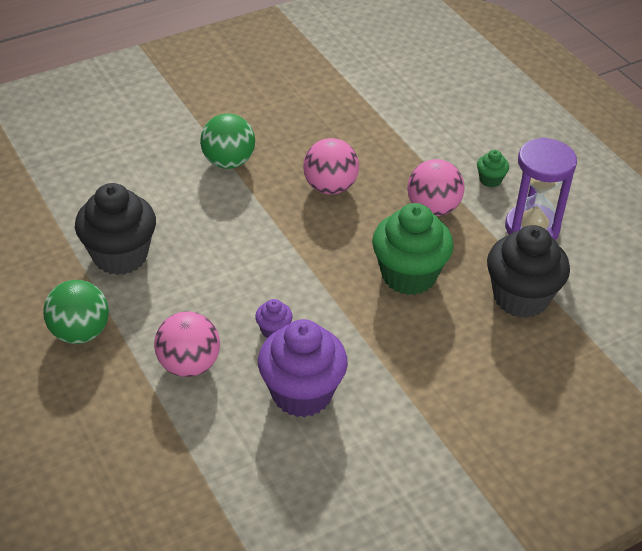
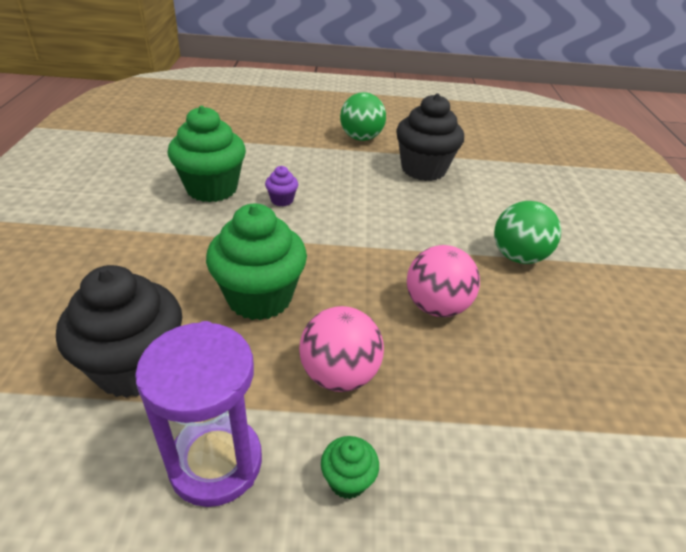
camera: 120 degrees right, 5 degrees down
pink ball [154,311,220,377] -> none
purple cupcake [258,319,348,417] -> green cupcake [168,106,246,202]

